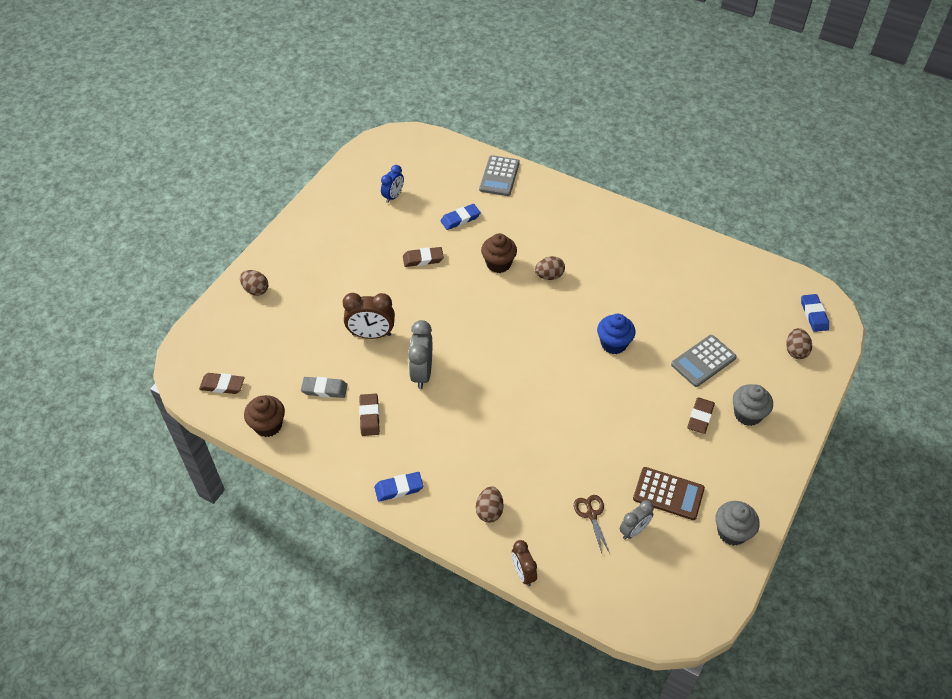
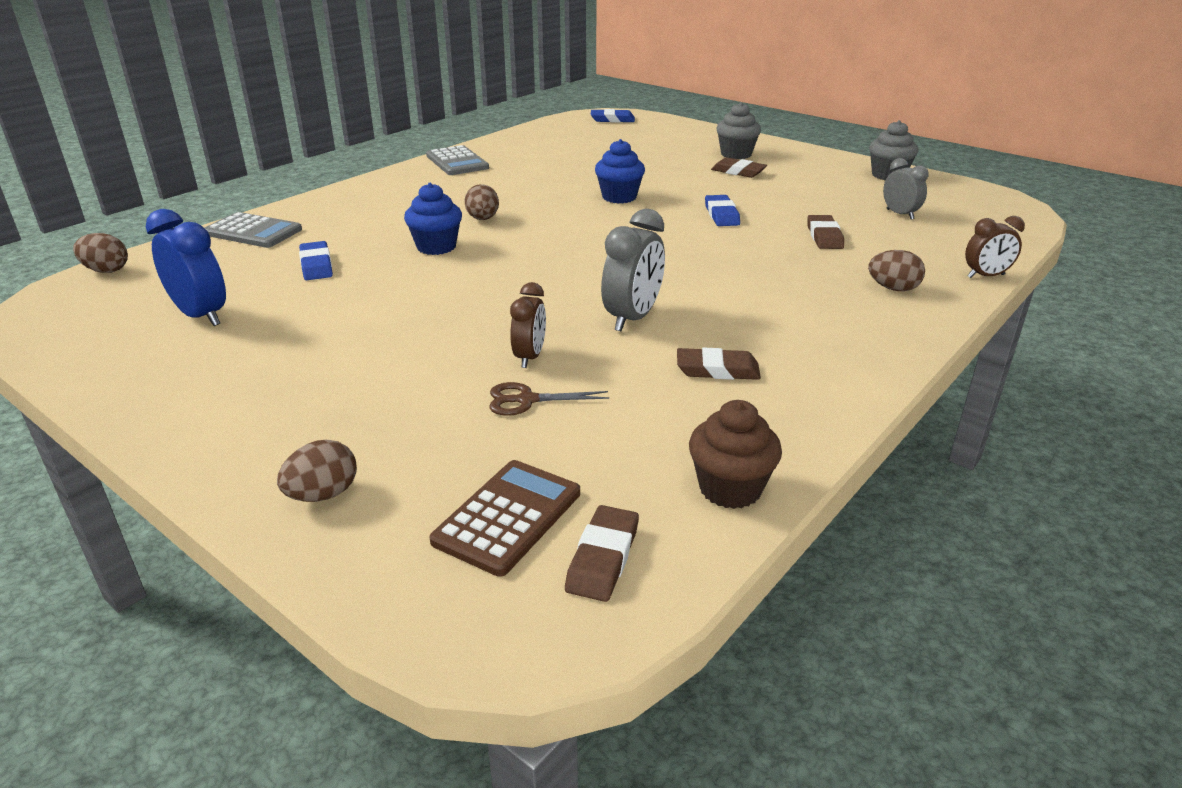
camera: 80 degrees left, 20 degrees down
grey eraser [301,377,348,398] -> none
brown clock [343,293,395,339] -> brown clock [510,282,546,368], size x0.64
blue eraser [374,472,423,502] -> blue eraser moved to [705,195,740,226]
blue clock [381,165,404,203] -> blue clock [146,209,226,326], size x1.55
brown eraser [403,247,444,267] -> brown eraser moved to [807,215,844,249]
grey clock [408,320,432,389] -> grey clock turned 75 degrees counterclockwise [601,209,665,331]
brown cupcake [481,233,517,273] -> blue cupcake [404,183,462,255]
brown scissors [574,495,610,553] -> brown scissors moved to [489,382,609,416]
brown calculator [633,467,705,520] -> brown calculator moved to [430,460,580,577]
grey calculator [671,335,737,387] -> grey calculator moved to [426,145,489,175]
brown egg [786,328,812,359] -> brown egg moved to [73,233,128,273]

